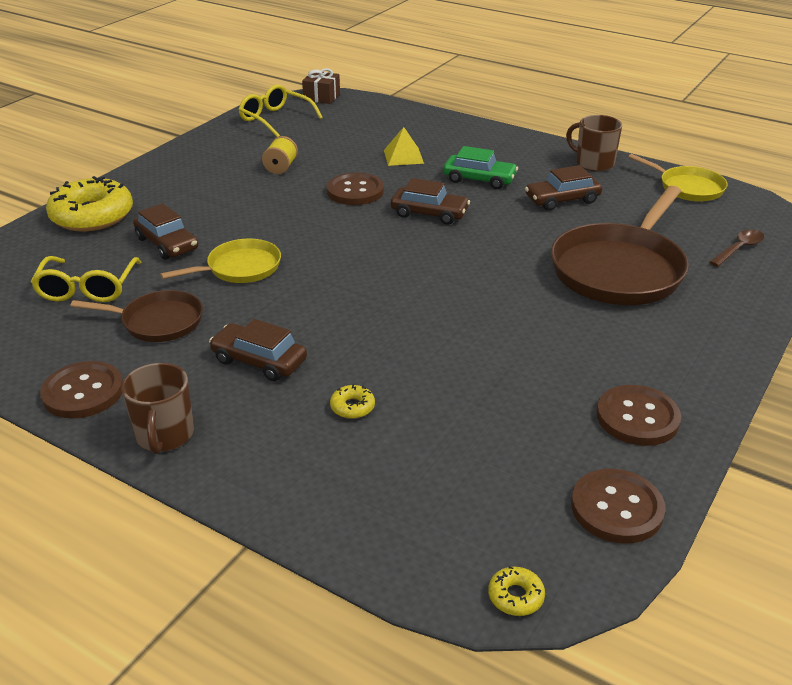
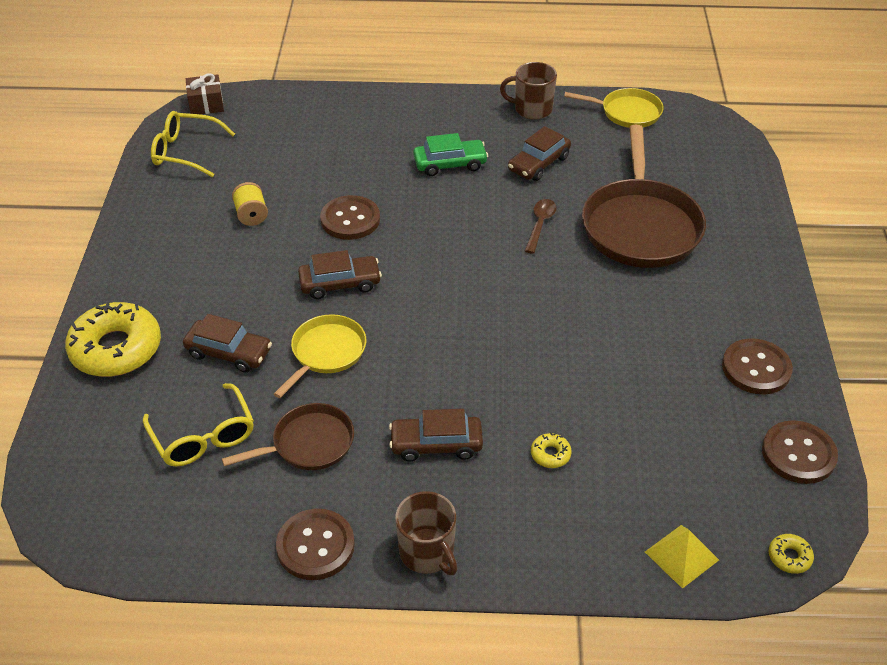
camera: 30 degrees left, 10 degrees up
yellow pyramid [384,127,424,166] -> yellow pyramid moved to [645,525,719,589]
brown car [391,178,470,225] -> brown car moved to [298,250,382,299]
brown spoon [709,229,764,267] -> brown spoon moved to [525,199,556,254]

